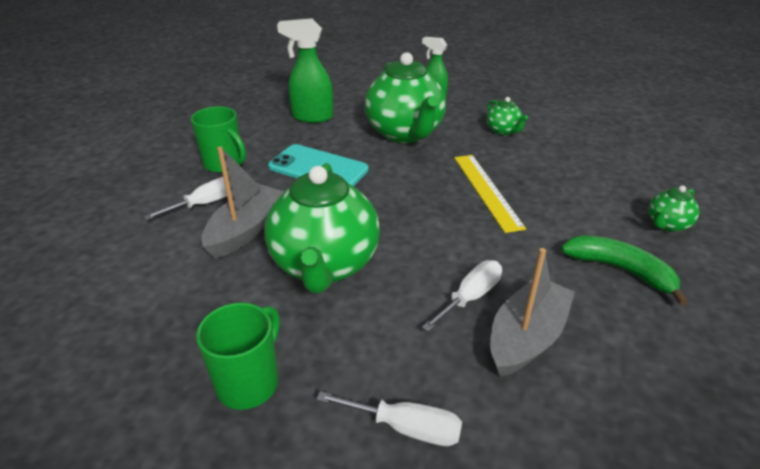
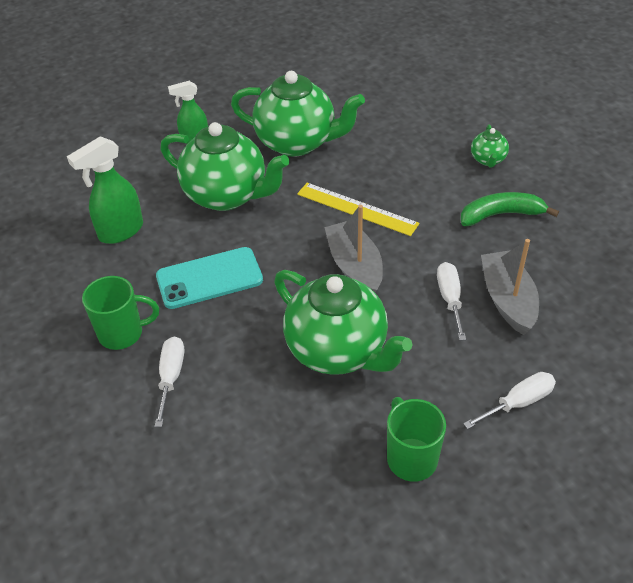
camera: 45 degrees left, 10 degrees up
grey boat [201,147,284,259] -> grey boat moved to [324,205,383,293]
green teapot [487,97,528,136] -> green teapot [231,71,365,157], size x2.23

